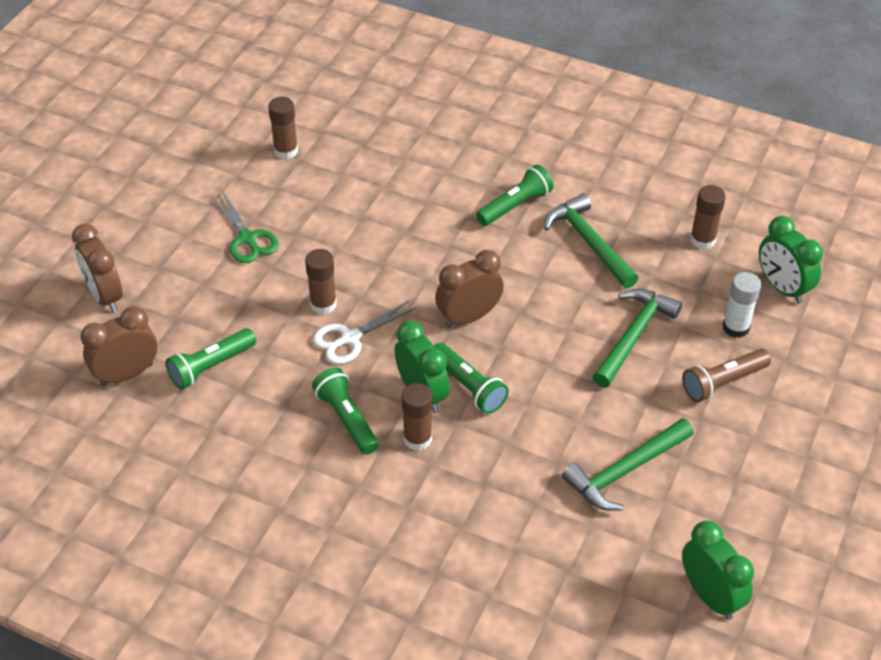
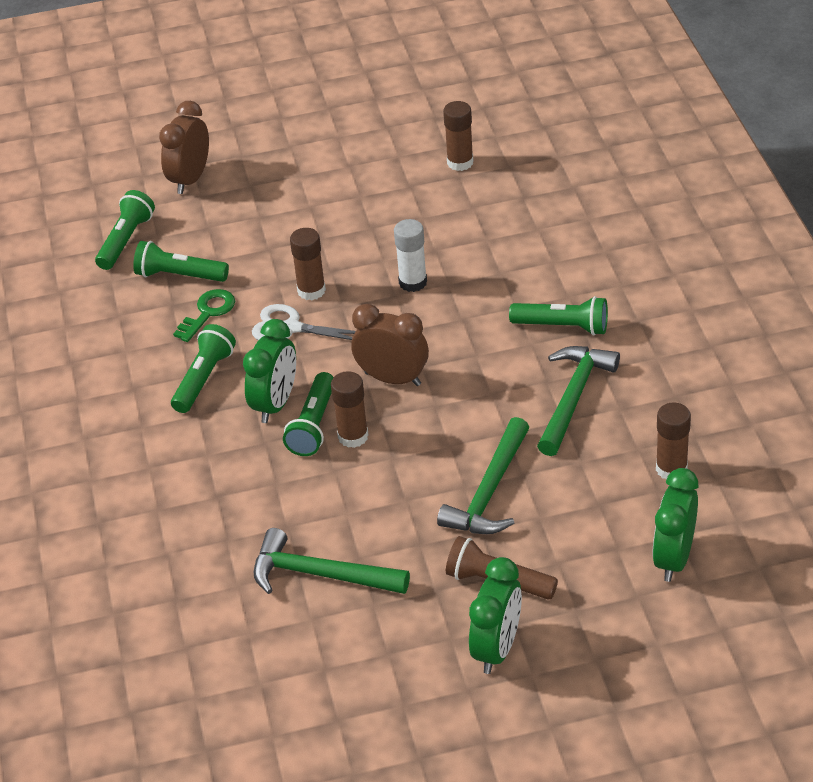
camera: 55 degrees right, 5 degrees down
brown clock [81,306,157,386] -> green flashlight [95,190,155,270]
green scissors [212,192,279,263] -> none
brown glue stick [402,383,432,451] -> brown glue stick moved to [331,371,368,448]
green hammer [592,288,682,388] -> green hammer turned 120 degrees clockwise [437,417,529,534]
green clock [682,521,754,620] -> green clock moved to [469,557,522,674]
white glue stick [722,272,761,338] -> white glue stick moved to [394,219,427,292]
none -> green key [173,289,235,342]

